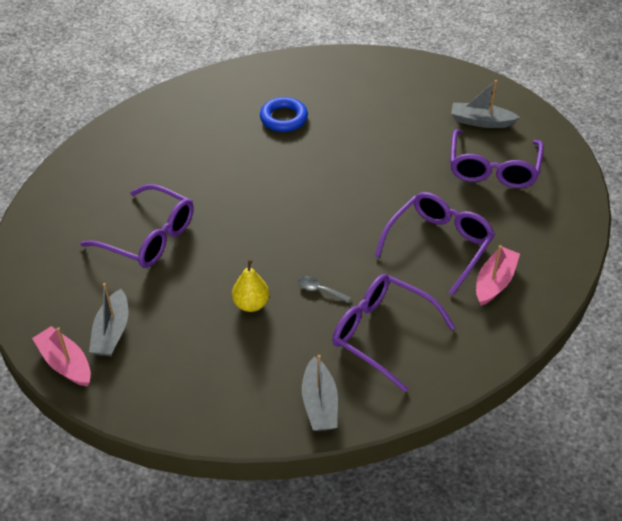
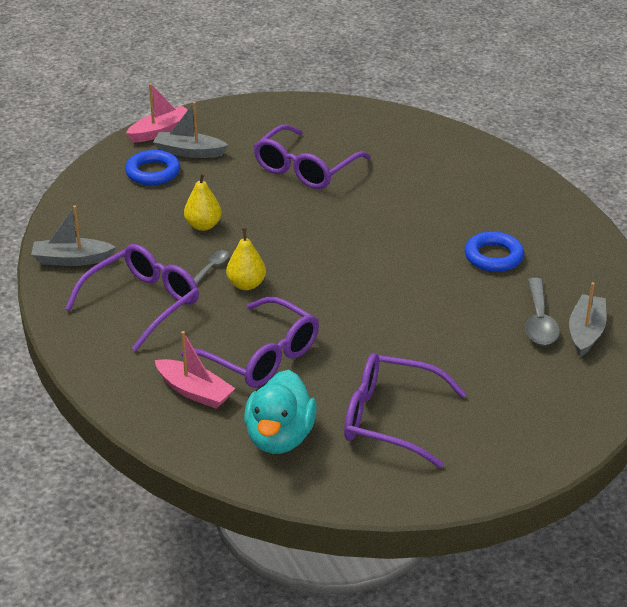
camera: 95 degrees right, 10 degrees down
grey boat [451,80,520,128] -> grey boat moved to [569,282,606,357]
none -> blue ring [125,150,180,185]
none -> yellow pear [226,228,266,290]
none -> turquoise duck [244,370,317,454]
none -> grey spoon [525,278,560,345]

